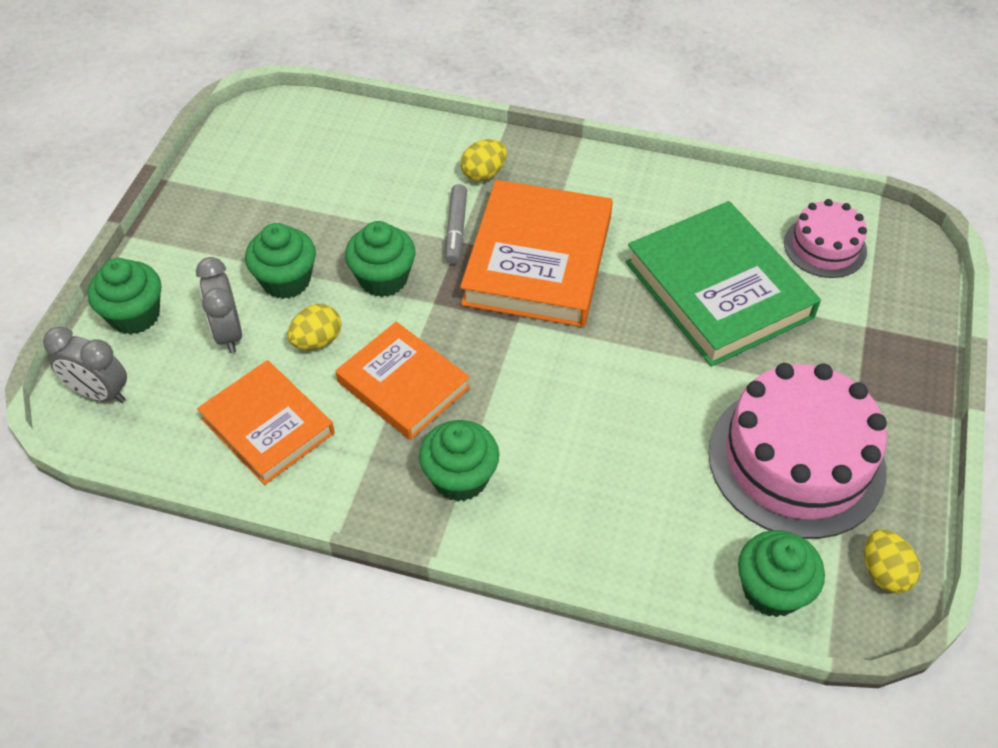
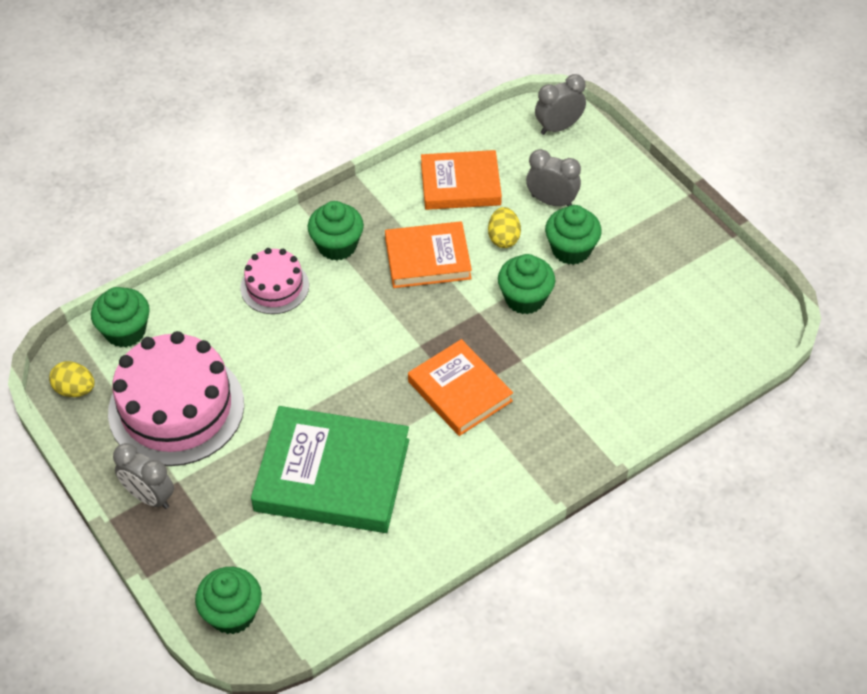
camera: 130 degrees right, 0 degrees up
green cupcake [88,258,161,335] -> green cupcake moved to [195,567,262,634]
grey marker [445,184,467,264] -> none
orange book [460,180,613,327] -> orange book [408,339,513,436], size x0.64
yellow egg [461,139,507,182] -> none
pink cake [784,199,867,278] -> pink cake moved to [240,248,309,314]
none -> grey clock [113,443,174,509]

